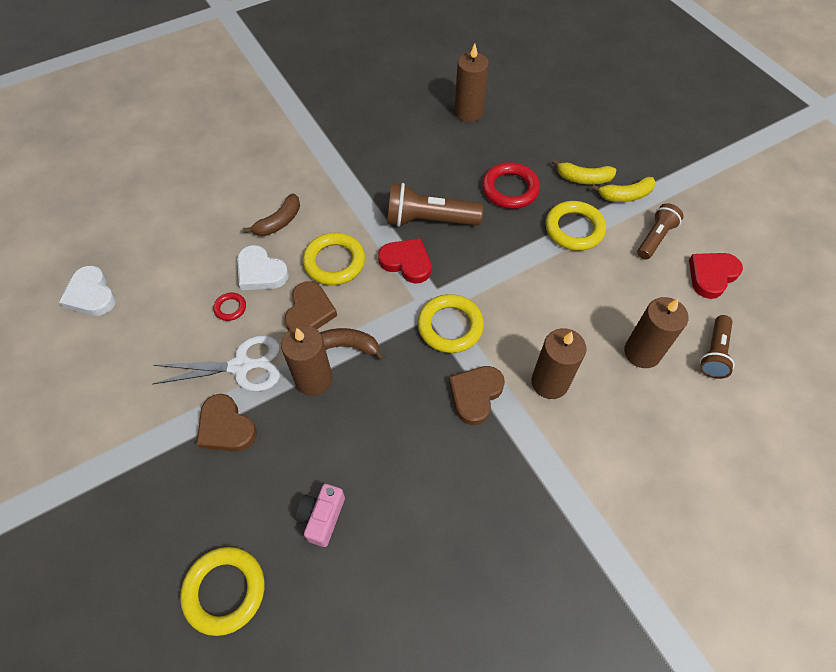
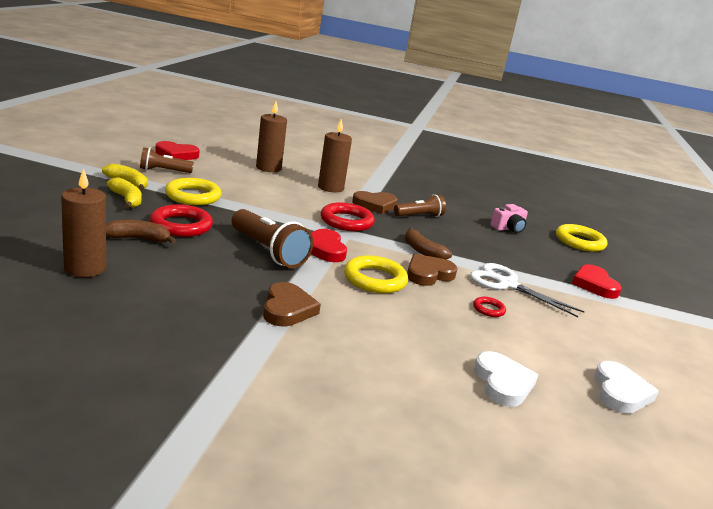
camera: 140 degrees left, 35 degrees down
brown heart [196,394,257,451] -> brown heart moved to [263,282,321,326]
white heart [237,245,289,290] -> white heart moved to [474,351,538,407]
brown banana [243,193,300,236] -> brown banana moved to [106,220,176,244]
brown candle [281,325,333,396] -> none
yellow ring [417,294,484,353] -> red ring [321,202,375,231]
brown flashlight [700,315,735,379] -> brown flashlight moved to [394,194,446,217]
none -> red heart [572,264,622,299]

